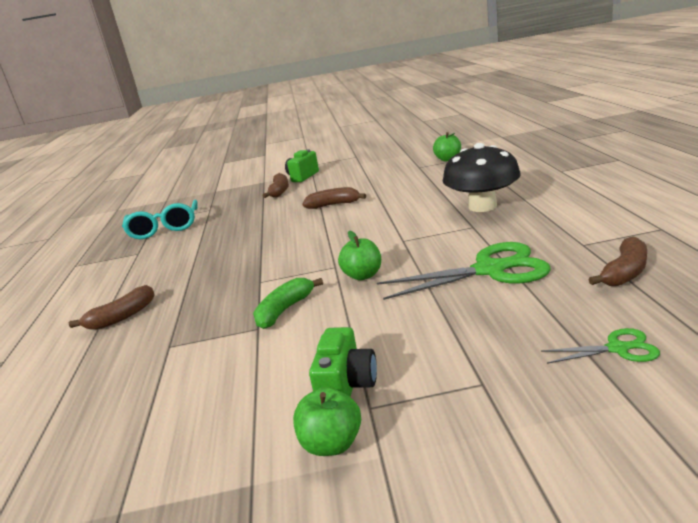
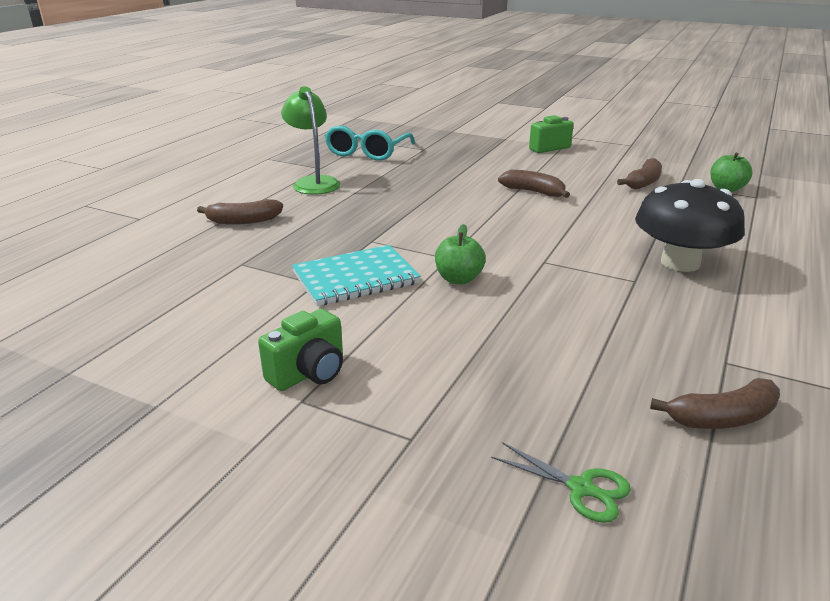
camera: 30 degrees right, 5 degrees up
green banana [253,278,323,329] -> turquoise notebook [292,245,421,306]
brown banana [263,173,289,198] -> brown banana moved to [617,158,662,189]
green apple [293,387,361,456] -> none
green scissors [377,242,551,300] -> none
none -> green lamp [281,86,341,195]

